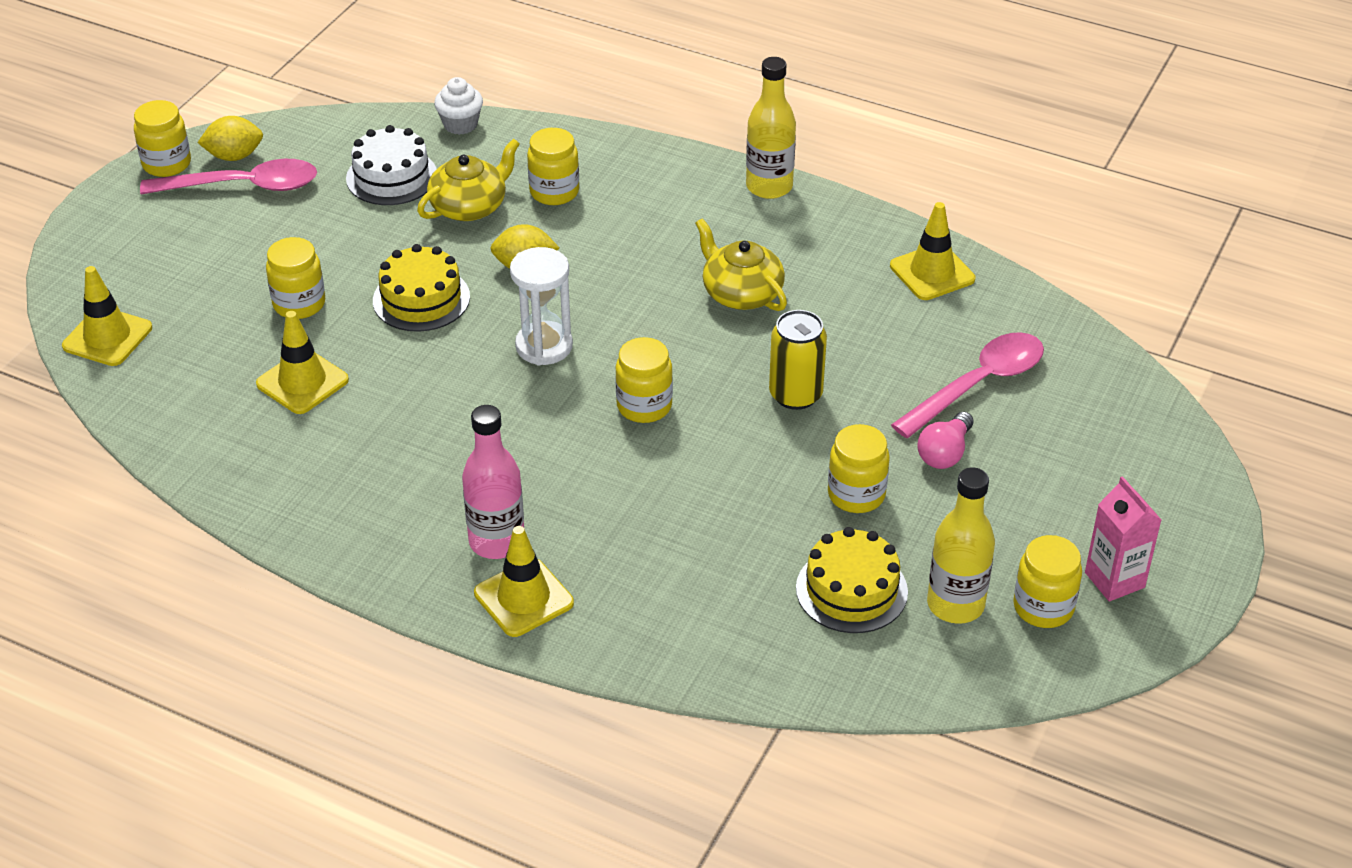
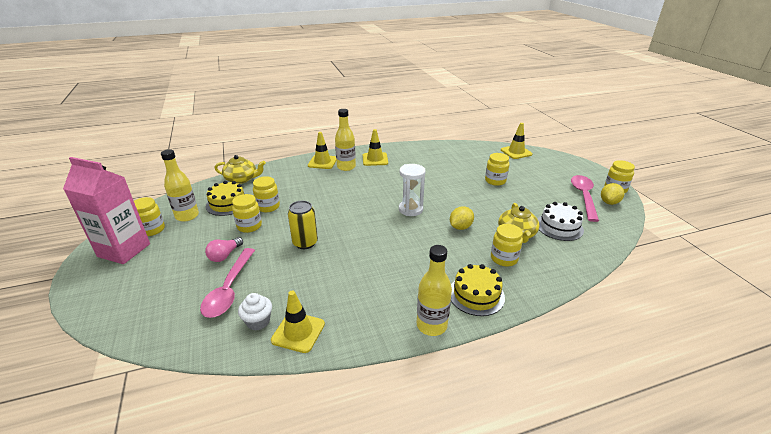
camera: 135 degrees right, 10 degrees down
pink spoon [140,159,317,194] -> pink spoon turned 150 degrees clockwise [571,175,599,222]
yellow traffic cone [256,311,349,414] -> yellow traffic cone moved to [363,129,388,166]
yellow cake [373,244,470,332] -> yellow cake moved to [451,264,505,316]
white cupcake [434,77,483,135] -> white cupcake moved to [238,293,272,331]
pink bottle [462,405,524,559] -> yellow bottle [335,109,356,171]
yellow jar [615,337,673,423] -> yellow jar moved to [253,176,280,212]
yellow teapot [695,218,787,311] -> yellow teapot moved to [214,155,266,184]
pink light bulb [917,412,973,469] -> pink light bulb turned 135 degrees counterclockwise [205,237,243,262]
pink carton [1085,476,1161,602] -> pink carton [63,157,150,264], size x1.79

